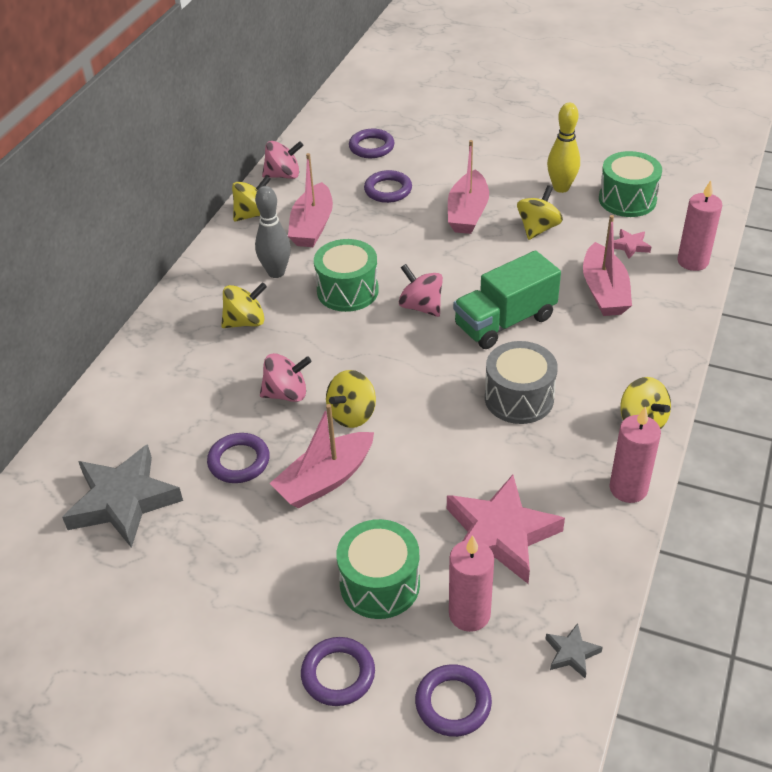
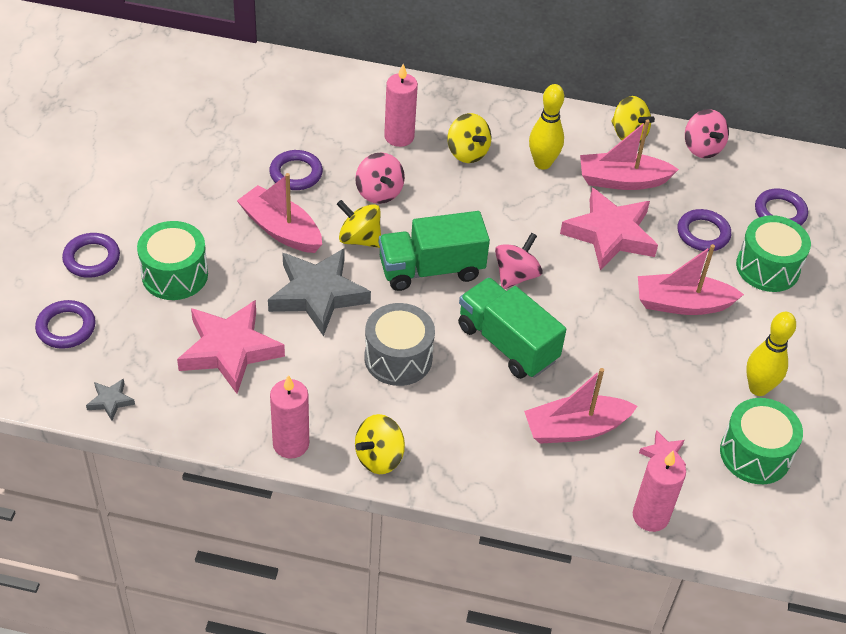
camera: 75 degrees right, 5 degrees up
grey star [62,444,183,548] -> grey star moved to [268,248,371,336]
grey bowling pin [255,186,291,278] -> yellow bowling pin [529,84,564,170]
green drum [314,239,379,312] -> green drum moved to [736,215,811,292]
pink candle [449,535,494,632] -> pink candle moved to [384,64,418,147]
yellow spinning top [517,185,563,240] -> none
none -> green truck [379,211,490,291]
none -> pink star [560,187,658,270]

